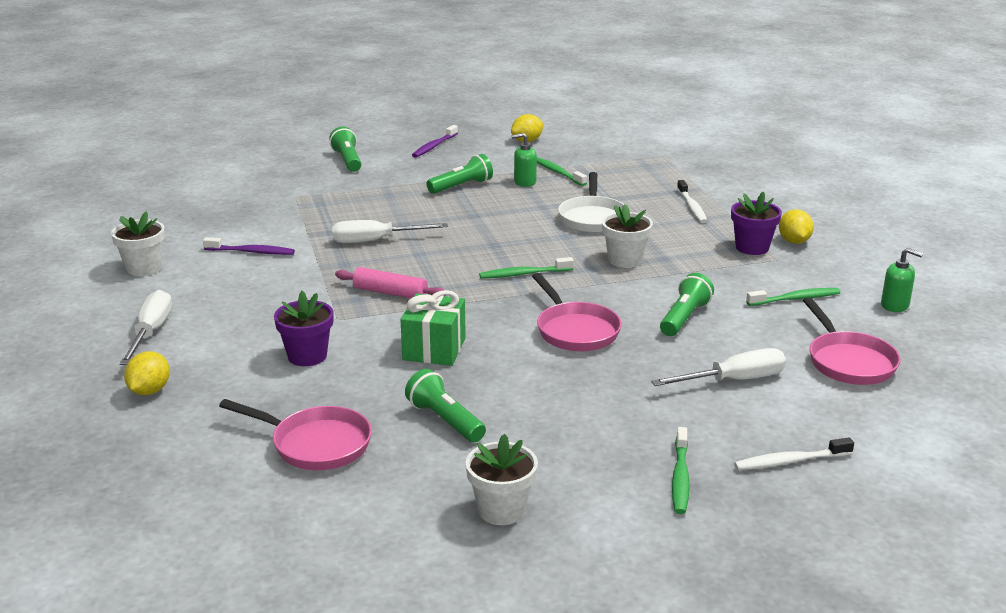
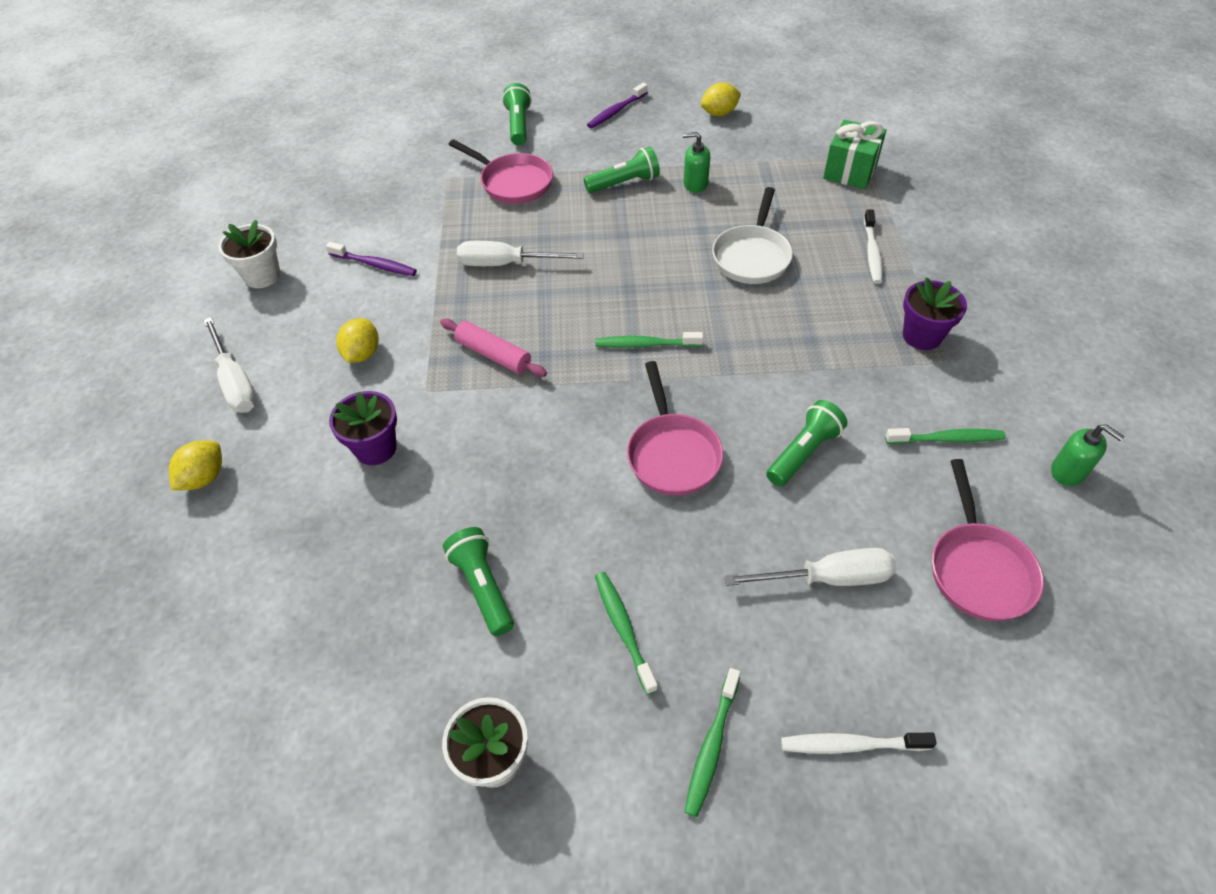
camera: 15 degrees right, 25 degrees up
white screwdriver [119,290,172,365] -> white screwdriver turned 135 degrees clockwise [203,317,257,413]
pink pan [219,399,372,470] -> pink pan moved to [449,139,553,204]
green gift [400,290,466,366] -> green gift moved to [823,119,886,189]
green toothbrush [537,157,587,186] -> green toothbrush moved to [595,572,658,695]
white flower pot [602,204,653,268] -> none
yellow lemon [779,209,814,244] -> yellow lemon moved to [337,318,379,363]

